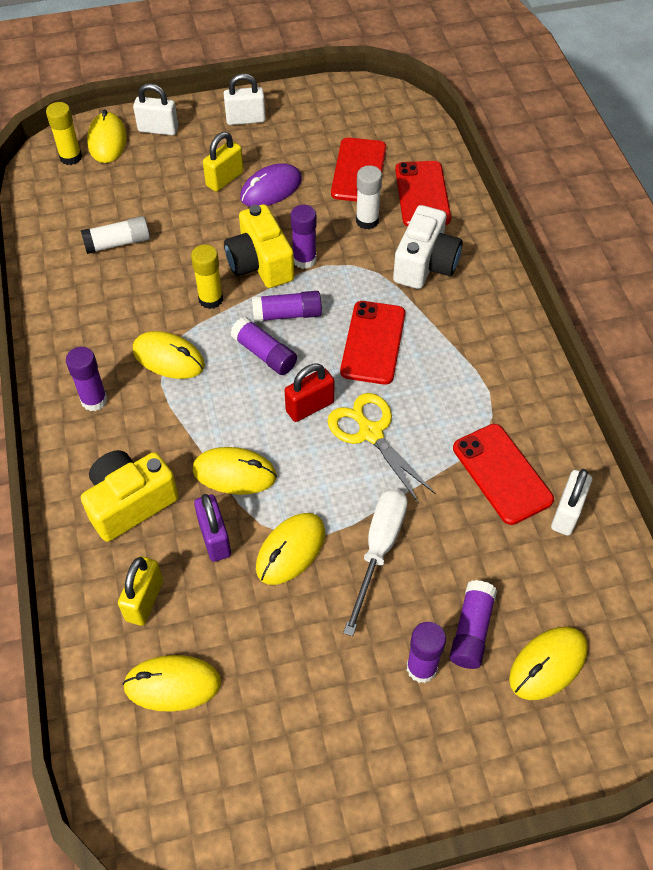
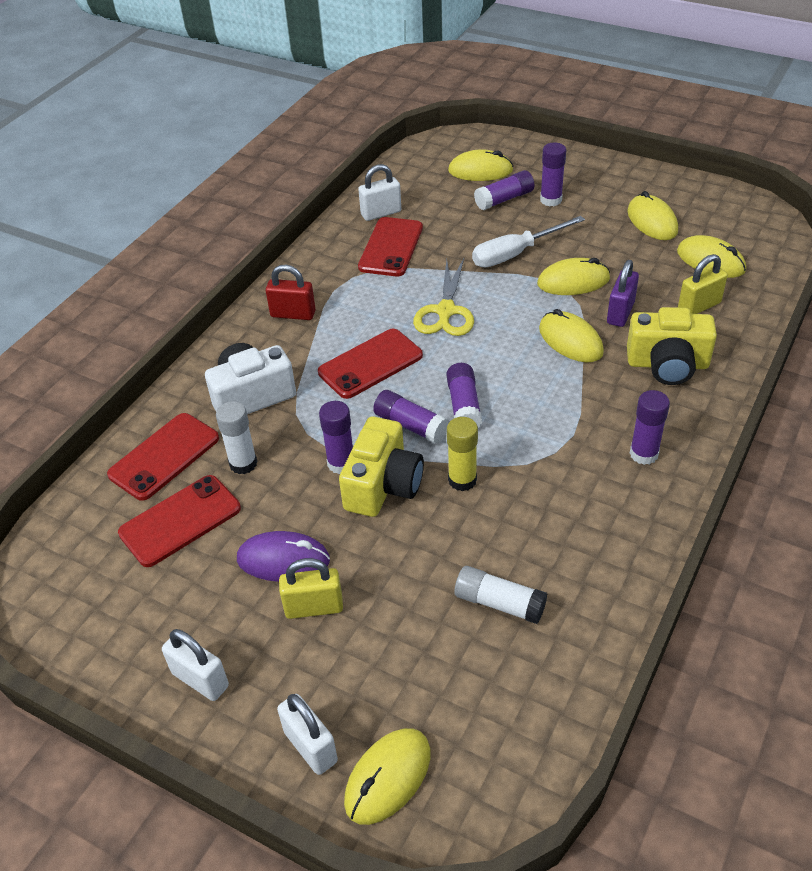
camera: 135 degrees left, 10 degrees down
yellow glue stick [46,102,82,165] -> none
yellow mouse [133,331,205,379] -> yellow mouse moved to [627,191,678,240]
red padlock [284,364,334,422] -> red padlock moved to [266,264,316,320]

